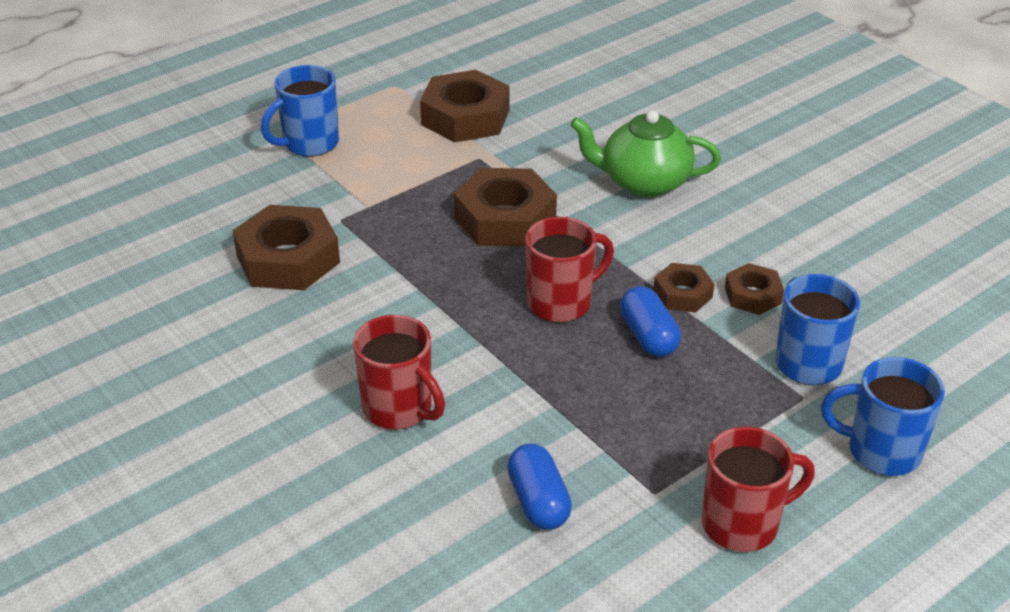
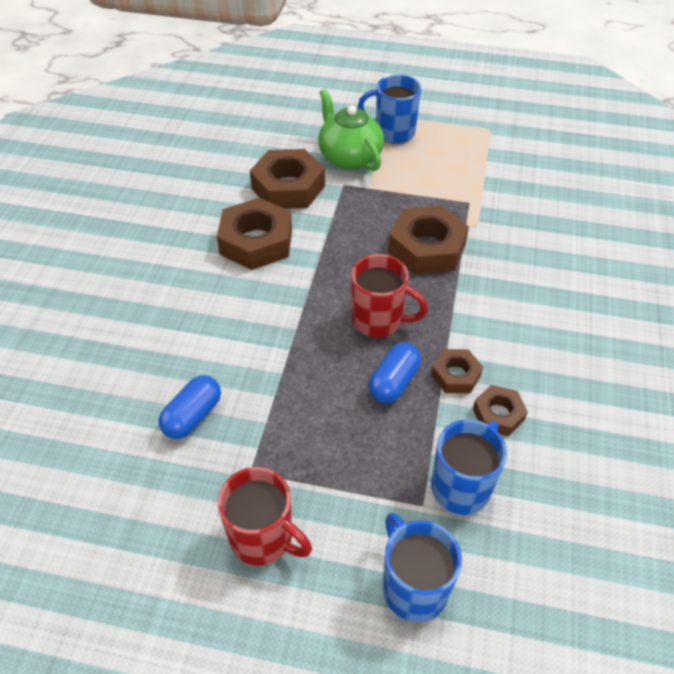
camera: 50 degrees right, 10 degrees up
red mug [353,315,445,430] -> none
brown nut [420,70,510,143] -> brown nut moved to [217,198,292,270]
green teapot [570,110,721,197] -> green teapot moved to [318,89,384,171]

